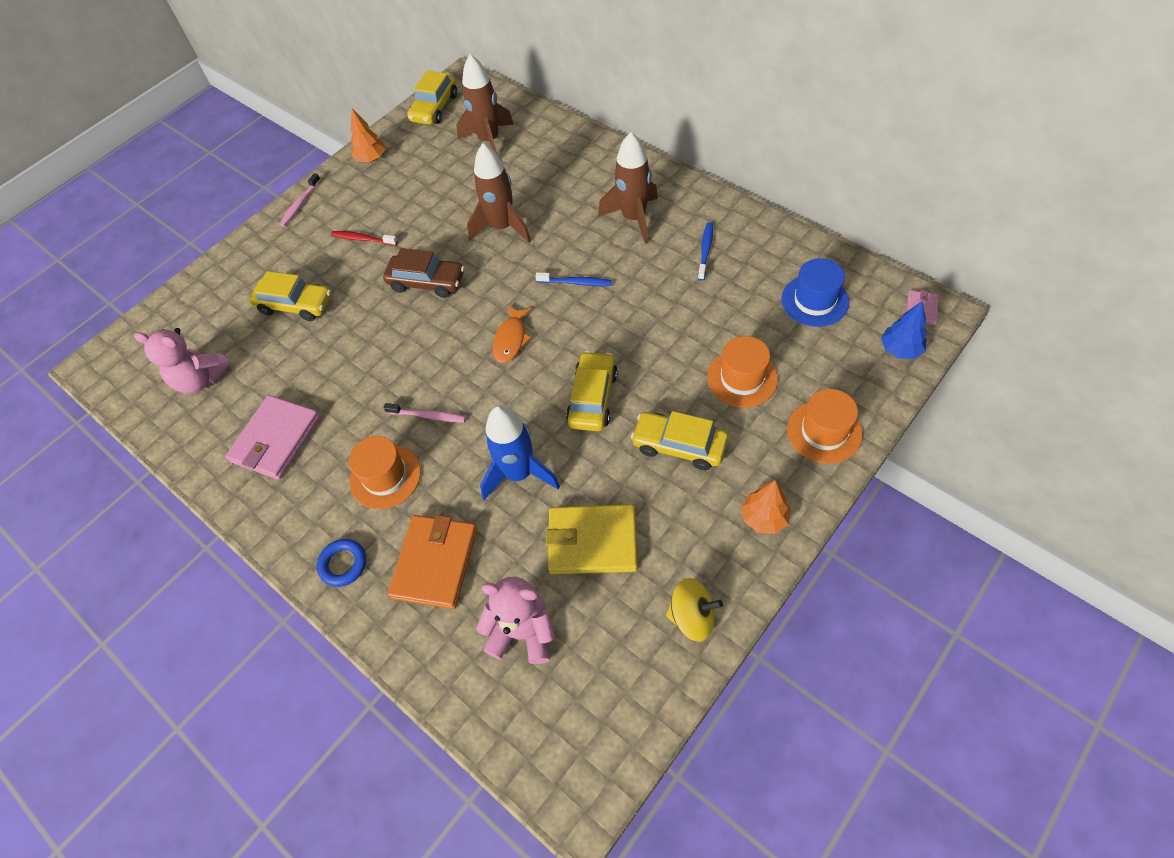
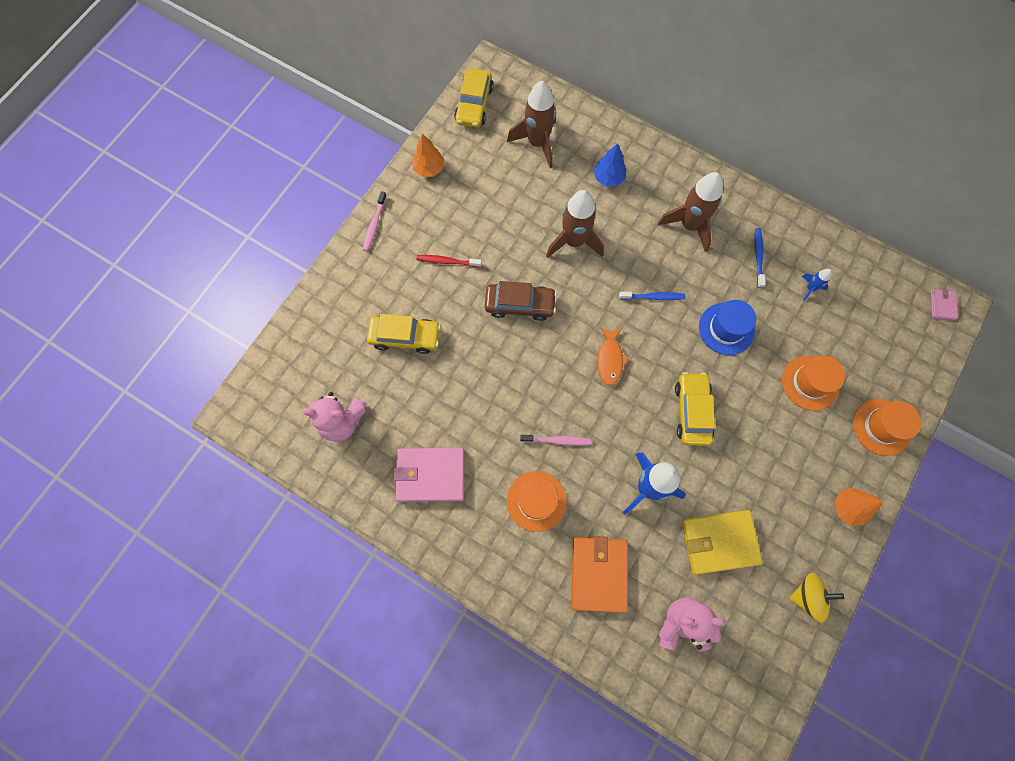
camera: 15 degrees left, 15 degrees up
pink wallet [225,395,320,480] -> pink wallet turned 75 degrees clockwise [394,448,464,502]
blue ring [317,539,366,587] -> none
yellow car [631,411,728,470] -> none
blue hat [782,258,849,327] -> blue hat moved to [699,300,756,355]
blue tree [881,301,927,359] -> blue tree moved to [594,143,626,186]
none -> blue rocket [801,269,832,301]

